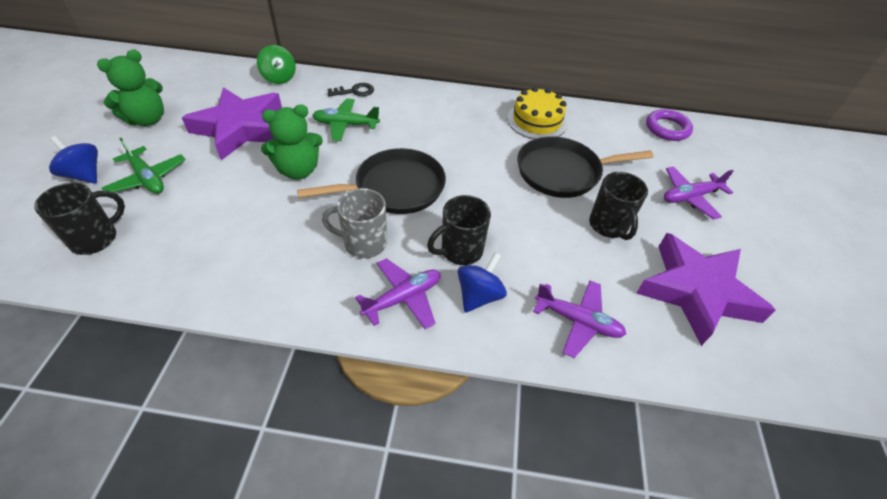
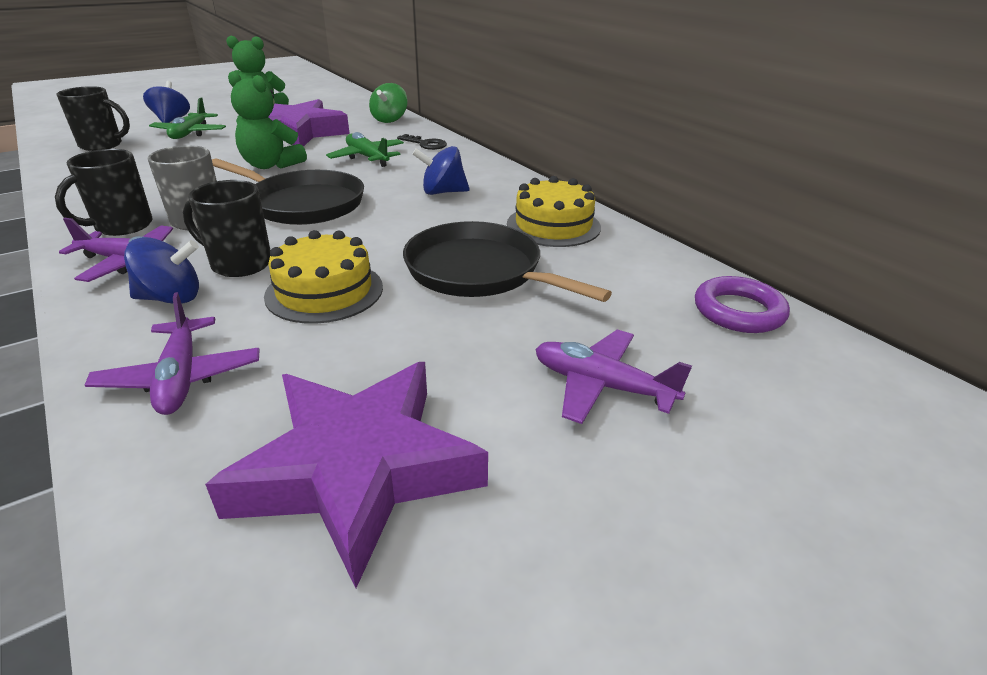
camera: 50 degrees right, 15 degrees down
black mug [589,172,648,240] -> black mug moved to [55,149,153,236]
none -> yellow cake [264,230,383,324]
none -> blue spinning top [412,146,470,195]

